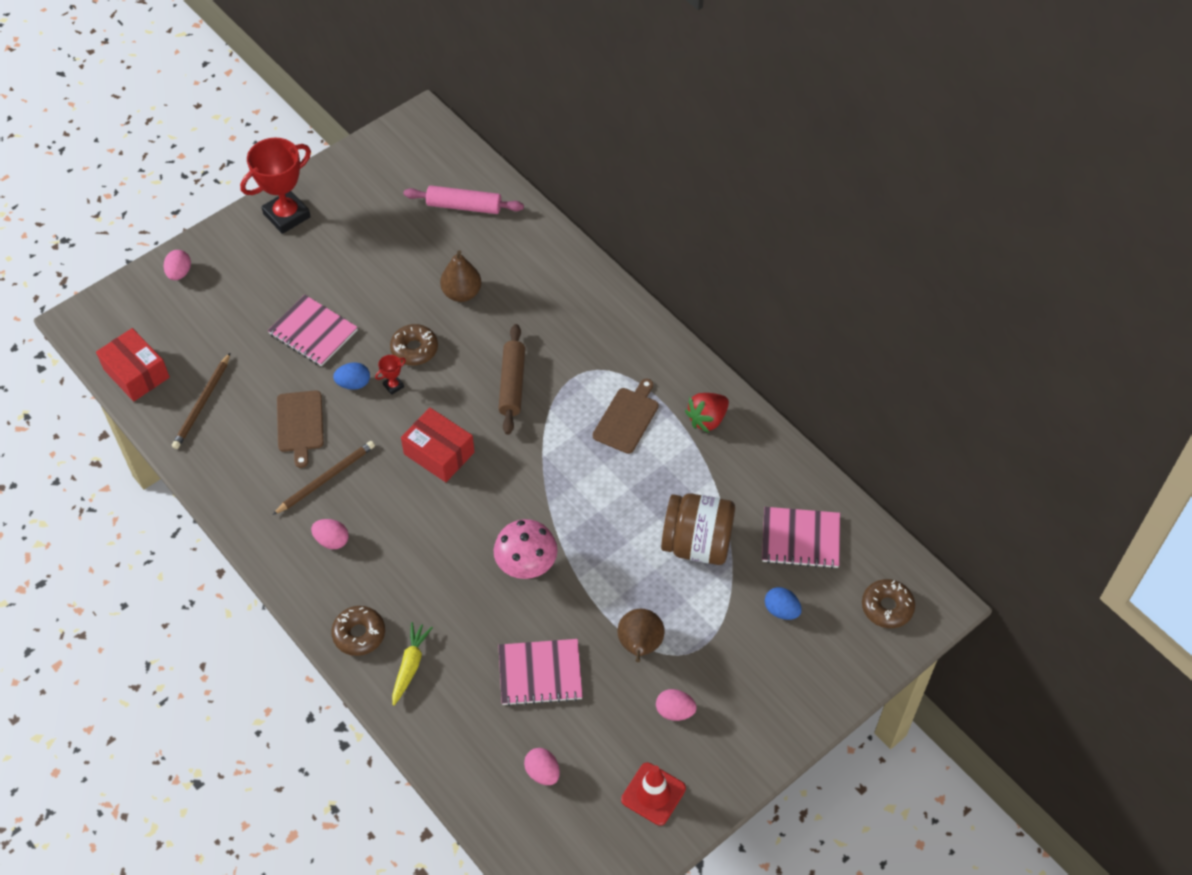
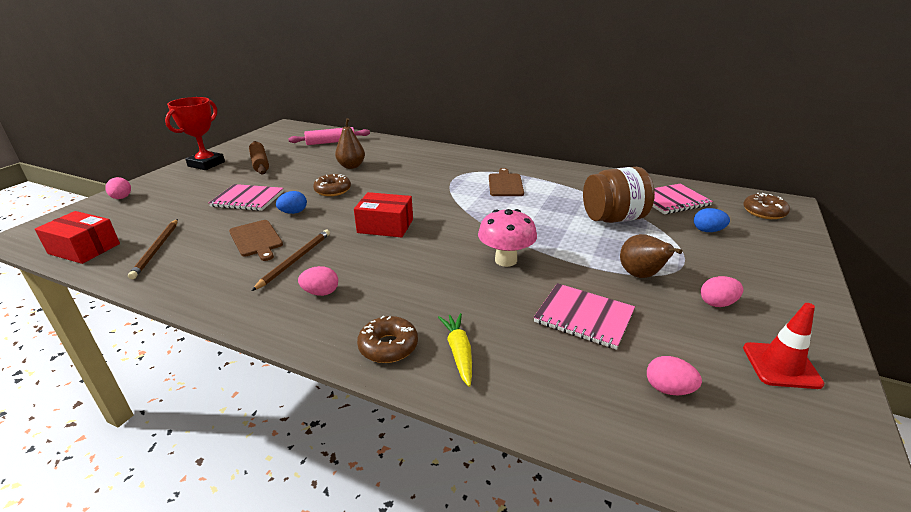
camera: 25 degrees left, 25 degrees down
red trophy [375,355,406,395] -> none
brown rolling pin [498,324,525,435] -> brown rolling pin moved to [249,141,269,174]
pink notebook [498,639,583,706] -> pink notebook turned 60 degrees clockwise [534,283,635,350]
red strawberry [685,393,729,433] -> none

